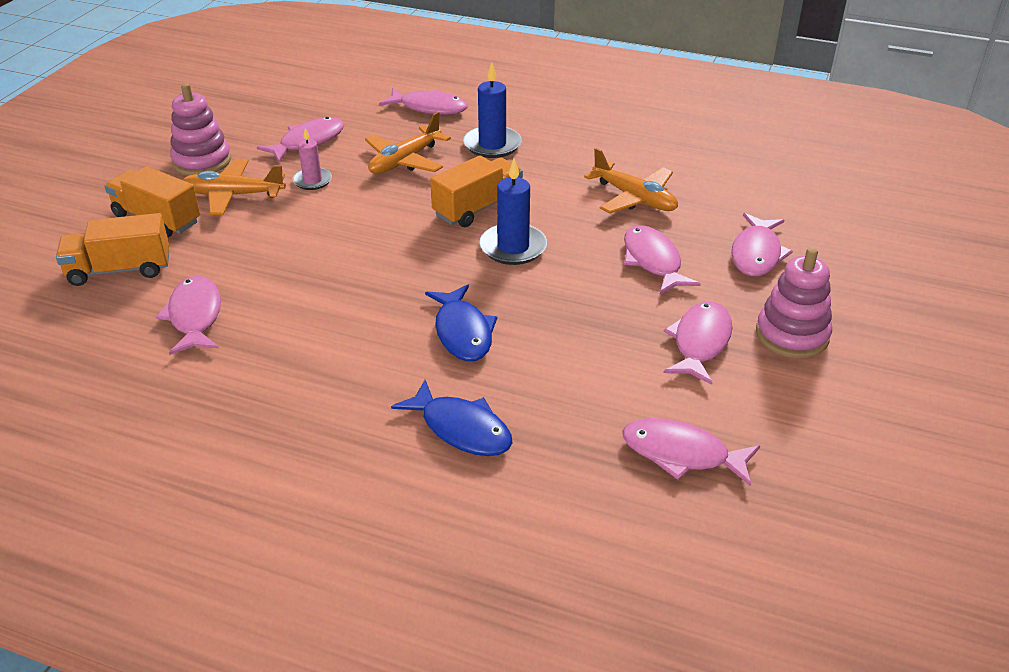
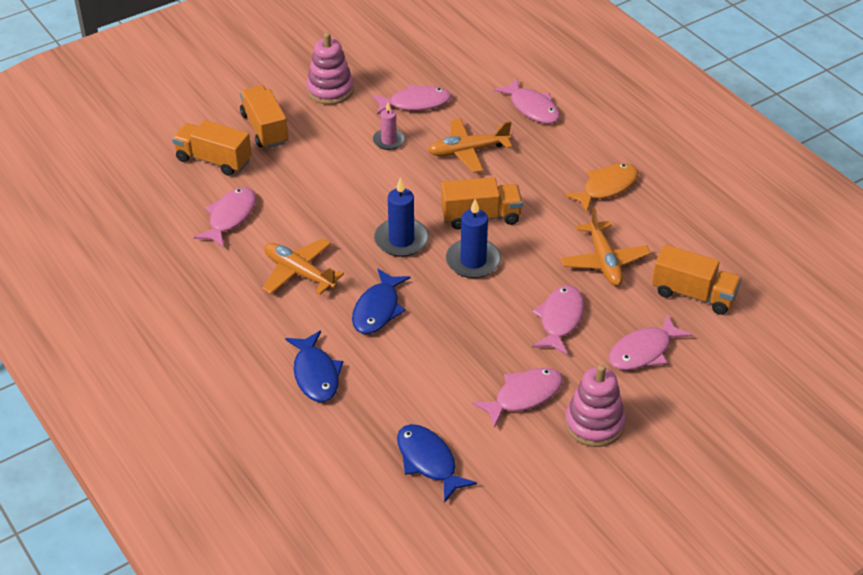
camera: 35 degrees right, 5 degrees up
orange plane [183,159,286,215] -> orange plane moved to [262,238,344,295]
blue candle [463,62,522,158] -> blue candle moved to [374,177,429,257]
pink fish [623,418,760,486] -> blue fish [397,424,477,503]
none -> orange fish [564,163,638,212]
none -> orange truck [652,244,742,315]

